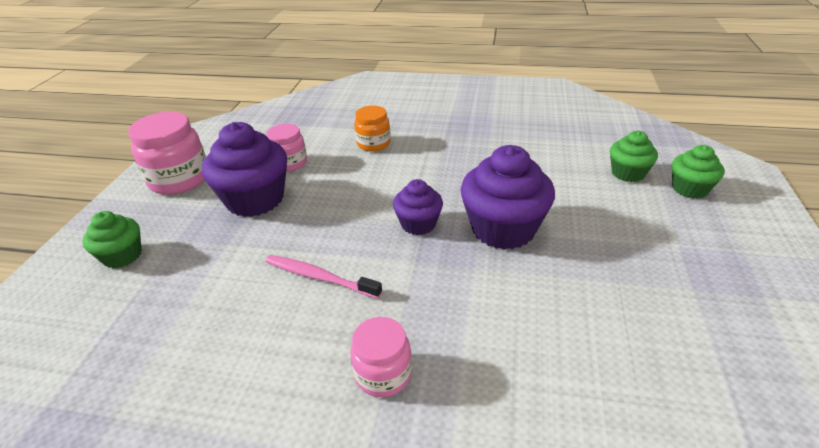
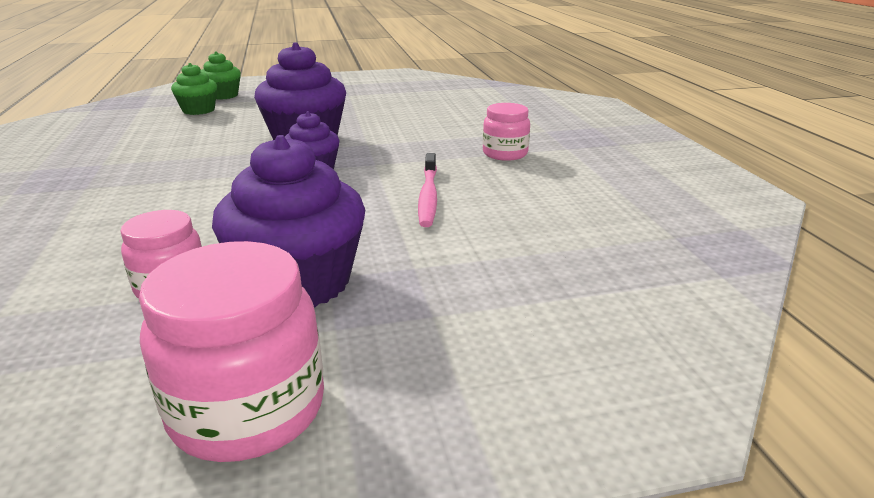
camera: 115 degrees left, 10 degrees down
green cupcake [82,211,142,268] -> none
orange jar [354,106,391,152] -> none

